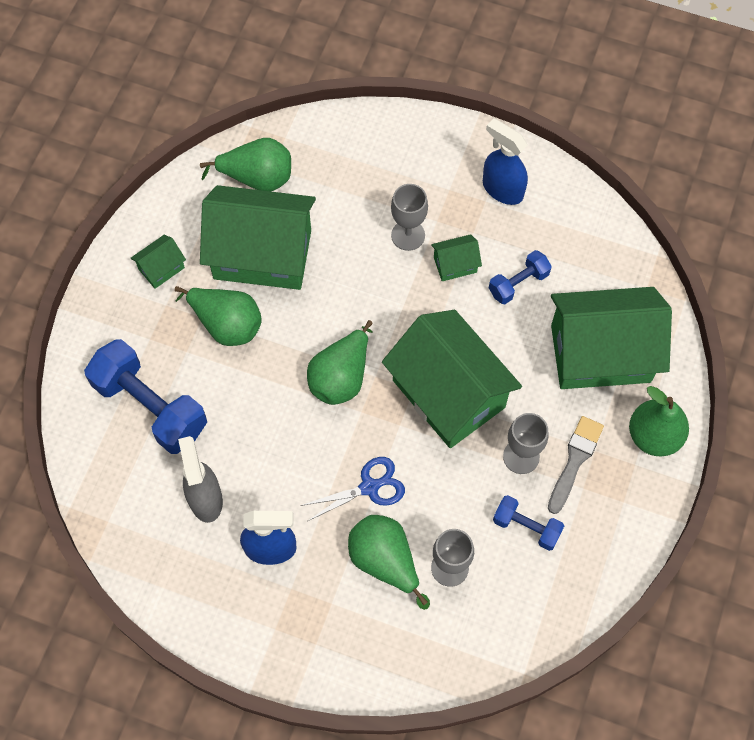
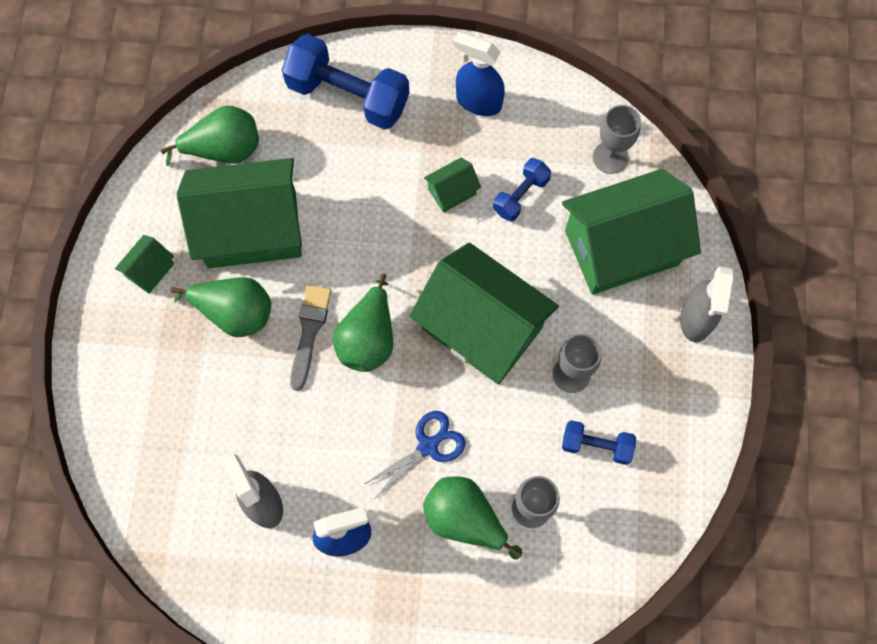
camera: 15 degrees left, 5 degrees up
blue dumbbell [84,339,207,454] -> blue dumbbell moved to [282,34,409,130]
grey goblet [391,184,428,251] -> grey goblet moved to [593,105,641,174]
grey brush [548,416,604,514] -> grey brush moved to [290,285,332,391]
green pear [629,386,689,456] -> grey spray bottle [680,266,734,342]

